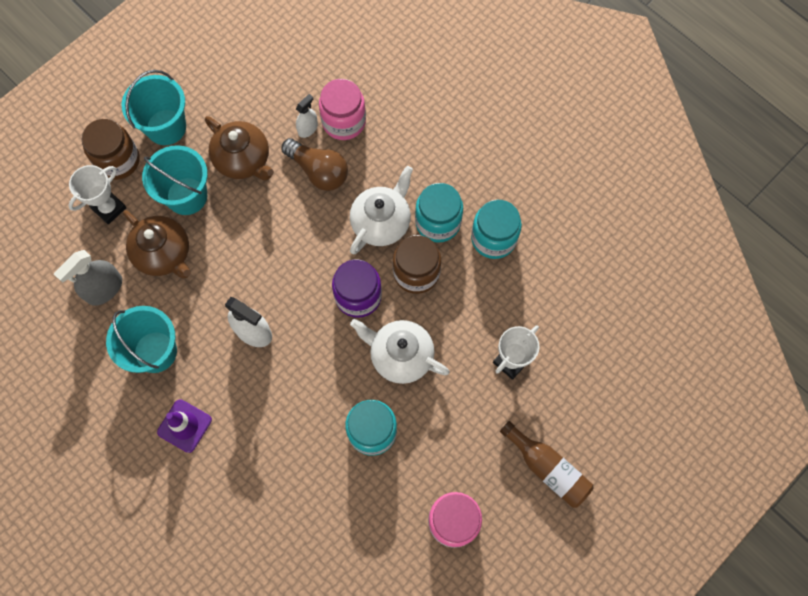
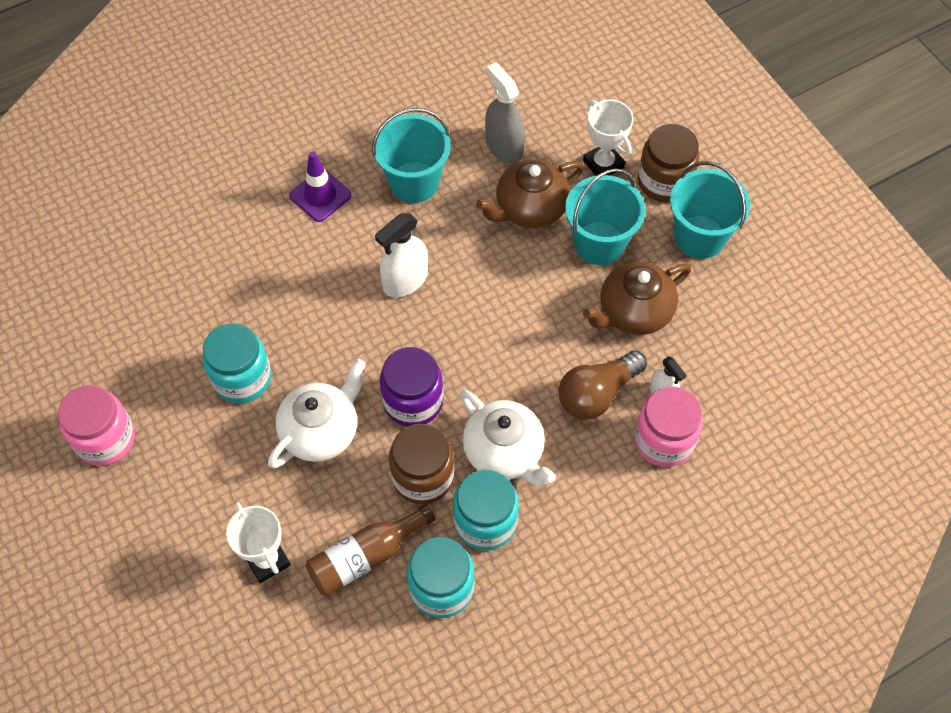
camera: 105 degrees right, 10 degrees down
brown bottle [500,421,594,508] -> brown bottle moved to [306,504,436,596]

